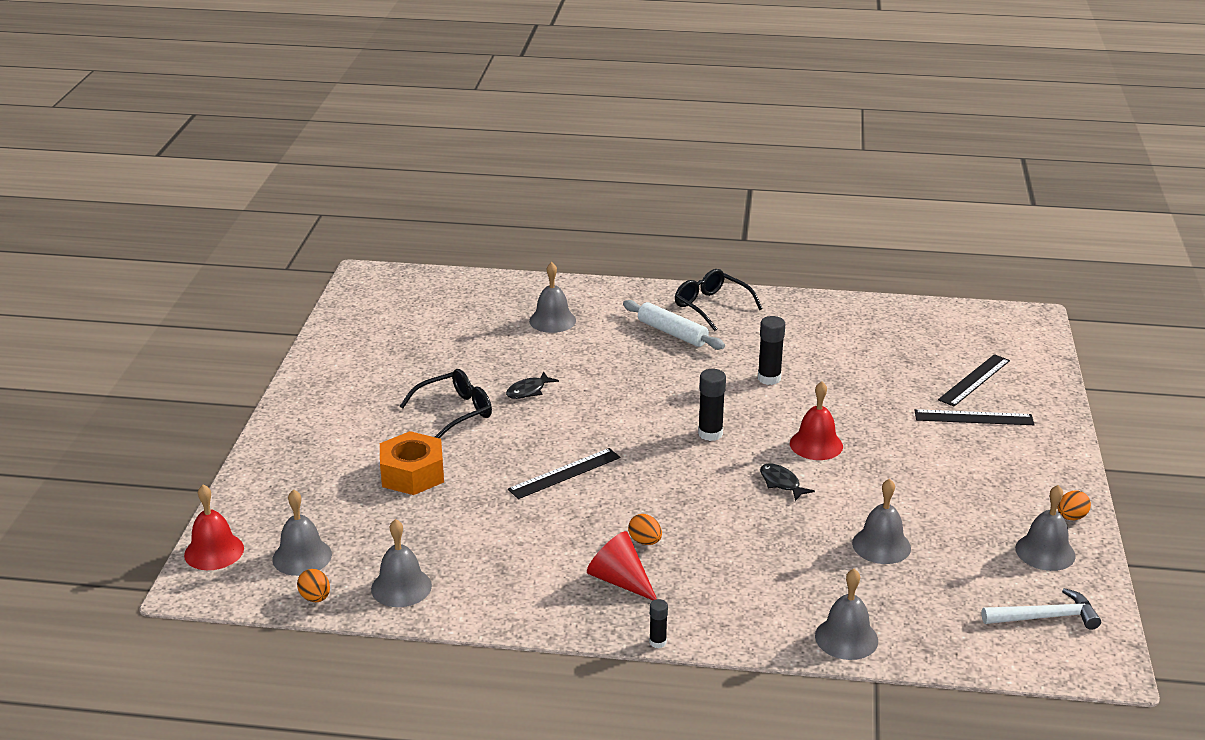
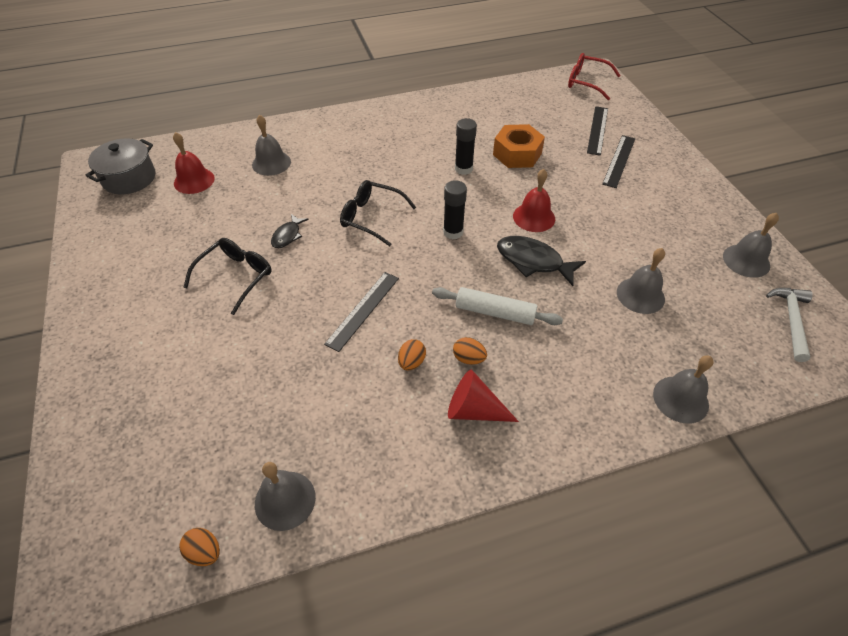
camera: 25 degrees left, 20 degrees up
red bell [184,485,244,570] -> red bell moved to [173,132,215,194]
grey bell [272,489,332,576] -> none
orange nut [380,431,444,495] -> orange nut moved to [493,124,545,168]
white rolling pin [623,300,725,350] -> white rolling pin moved to [432,287,563,325]
black glue stick [649,599,668,648] -> none
black glasses [675,269,763,331] -> black glasses moved to [340,180,416,246]
black fish [760,463,815,501] -> black fish [497,236,586,286], size x1.71
black ruler [914,409,1035,425] -> black ruler turned 45 degrees counterclockwise [602,135,635,188]
white hammer [982,588,1101,630] -> white hammer turned 45 degrees counterclockwise [766,288,813,362]
orange egg [1058,490,1091,520] -> orange egg moved to [398,339,426,370]
none -> grey pot [85,138,155,195]
none -> red glasses [568,53,621,100]

